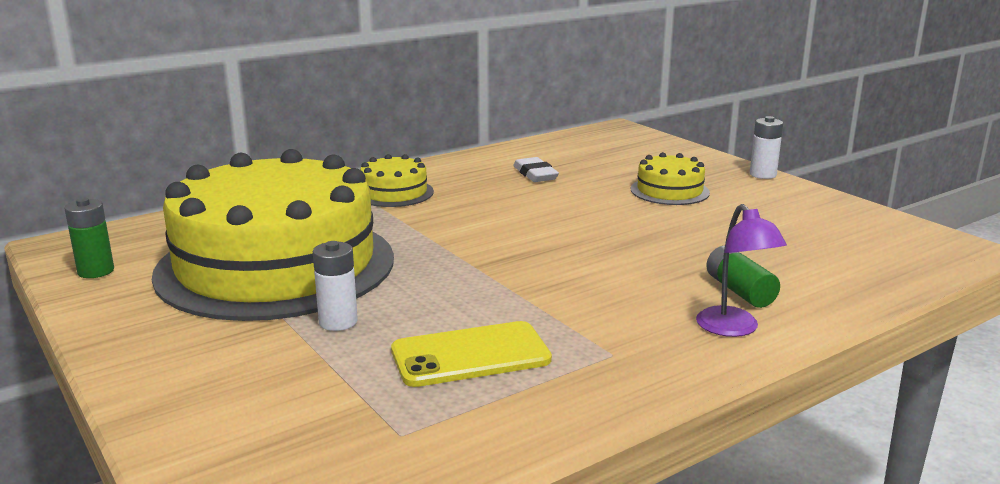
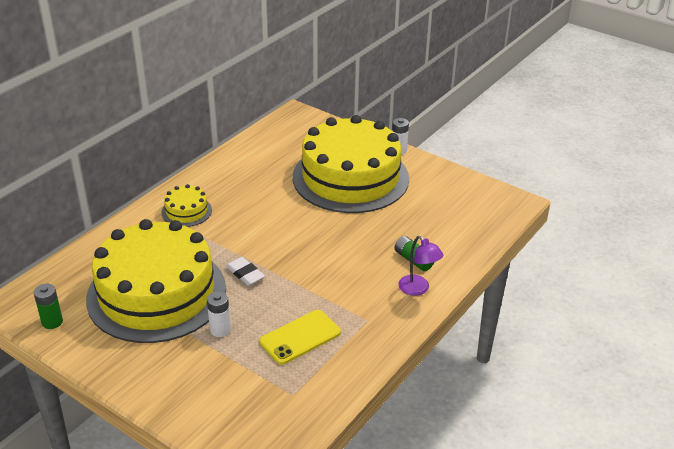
camera: 20 degrees left, 15 degrees up
white eraser [513,157,559,182] -> white eraser moved to [226,257,265,286]
yellow cake [631,152,710,205] -> yellow cake [293,115,409,213], size x2.46

